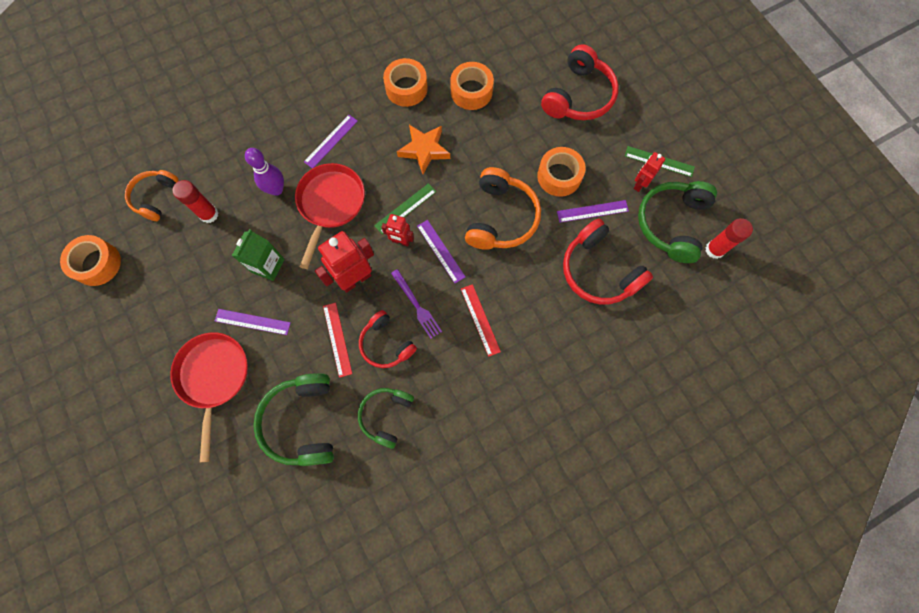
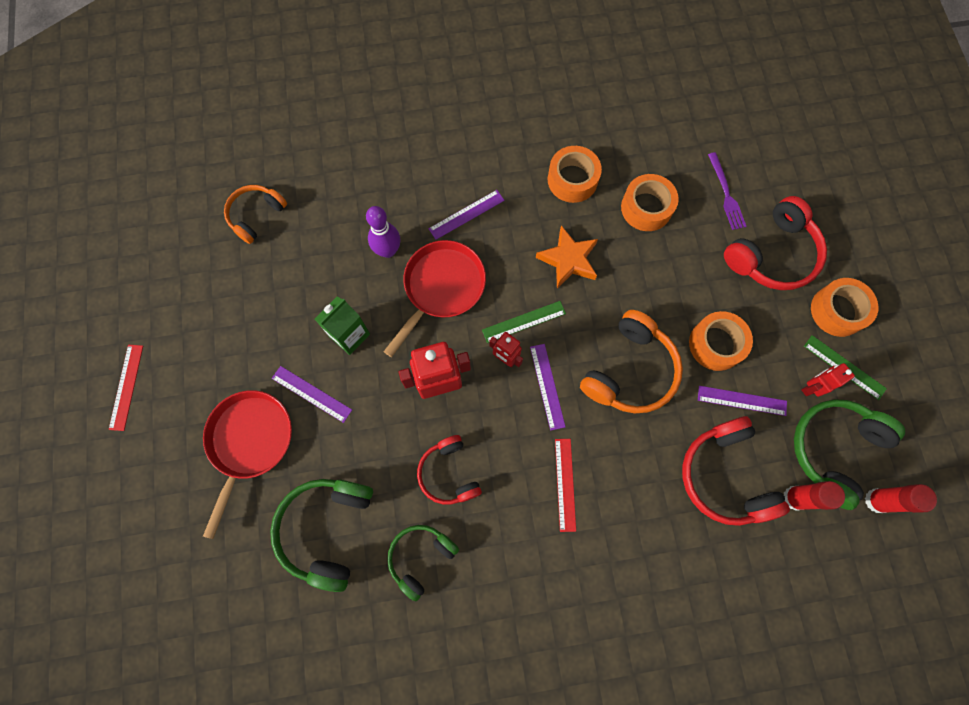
camera: 20 degrees right, 0 degrees up
orange tape [60,235,121,286] -> orange tape moved to [811,278,878,337]
red glue stick [173,180,219,223] -> red glue stick moved to [784,481,845,511]
red ruler [323,303,352,378] -> red ruler moved to [109,345,143,431]
purple fork [391,269,442,339] -> purple fork moved to [708,152,747,230]

